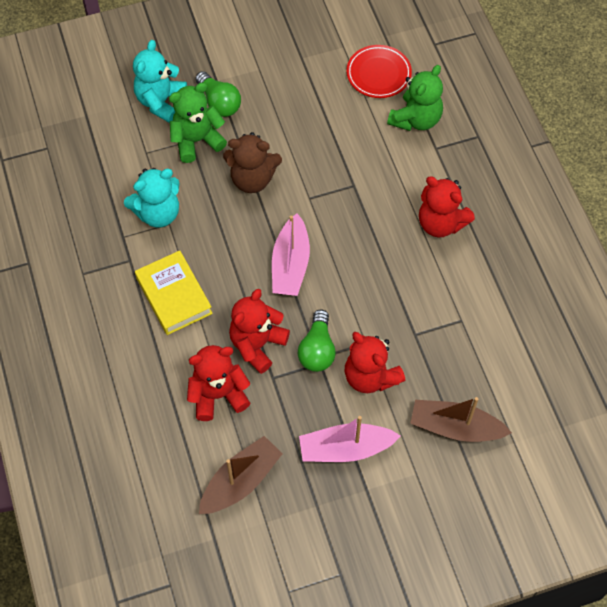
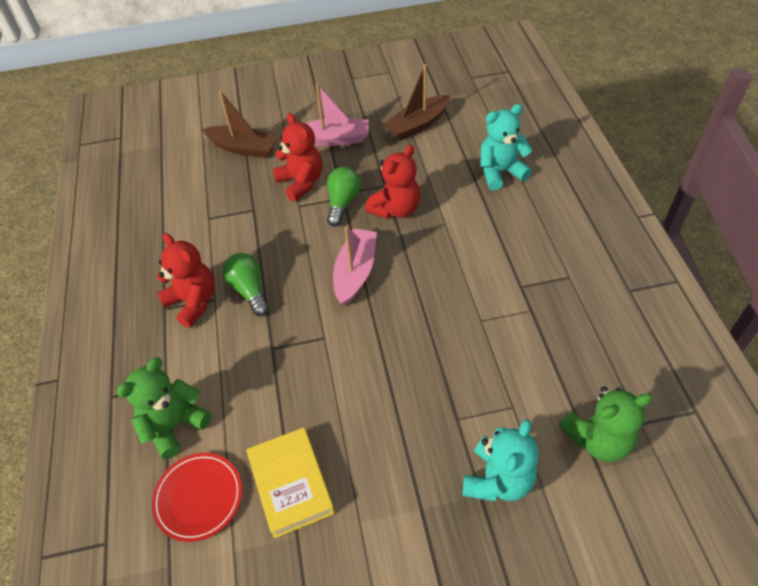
camera: 170 degrees left, 10 degrees down
turquoise teddy bear [124,168,180,228] -> turquoise teddy bear moved to [480,104,533,190]
yellow book [135,250,213,335] -> yellow book moved to [246,427,335,538]
green teddy bear [169,83,227,163] -> green teddy bear moved to [559,387,653,462]
red teddy bear [187,345,251,421] -> none
green light bulb [195,71,241,117] -> green light bulb moved to [222,253,269,316]
brown teddy bear [223,132,282,193] -> none

